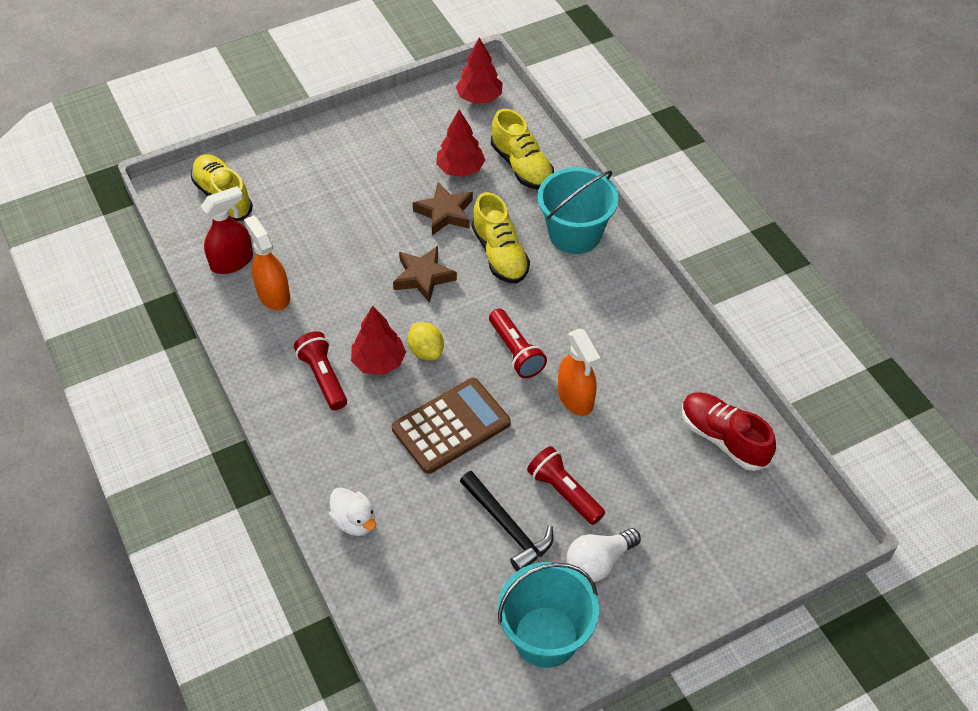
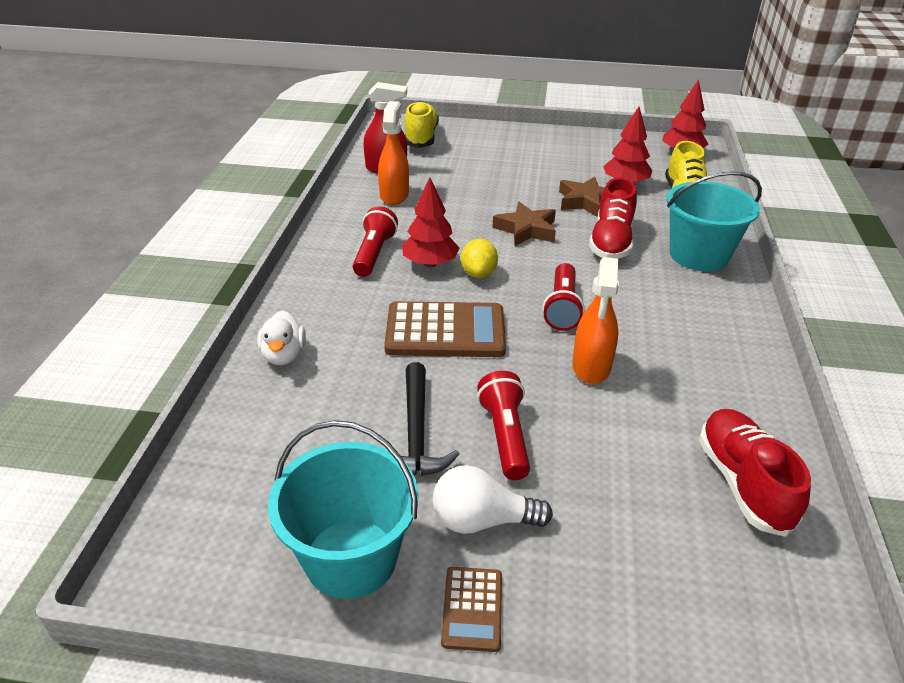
camera: 35 degrees right, 15 degrees down
yellow shoe [472,192,530,284] -> red shoe [589,178,637,259]
none -> brown calculator [441,567,502,652]

